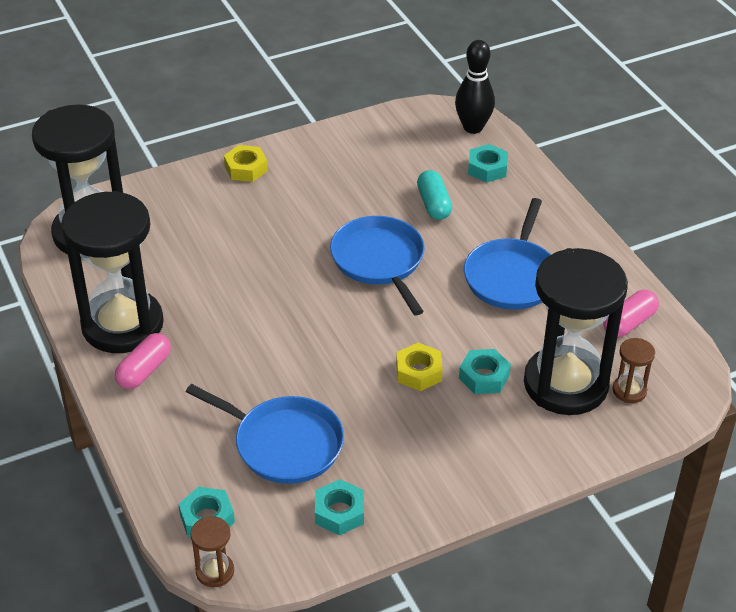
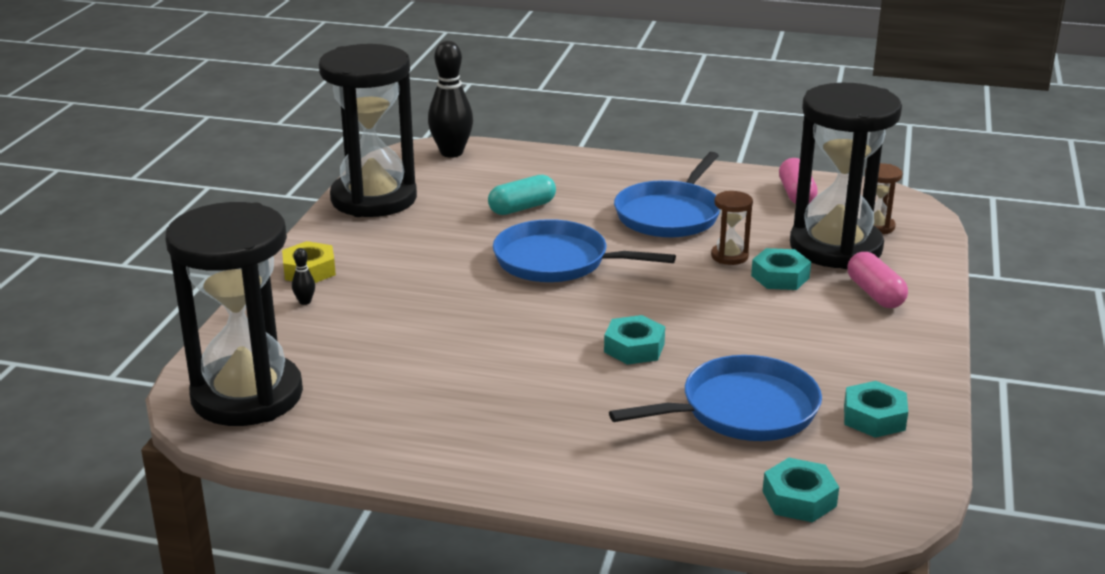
camera: 50 degrees left, 15 degrees down
black hourglass [61,191,164,353] -> black hourglass moved to [319,44,417,217]
pink capsule [115,333,171,389] -> pink capsule moved to [847,252,908,308]
brown hourglass [191,516,234,587] -> brown hourglass moved to [711,191,753,265]
yellow nut [396,343,443,391] -> none
turquoise capsule [417,170,452,220] -> turquoise capsule turned 60 degrees counterclockwise [488,175,556,215]
blue pan [464,198,551,310] -> blue pan turned 60 degrees clockwise [614,152,719,238]
turquoise nut [468,144,508,183] -> turquoise nut moved to [604,315,665,365]
none -> black bowling pin [292,248,315,305]

